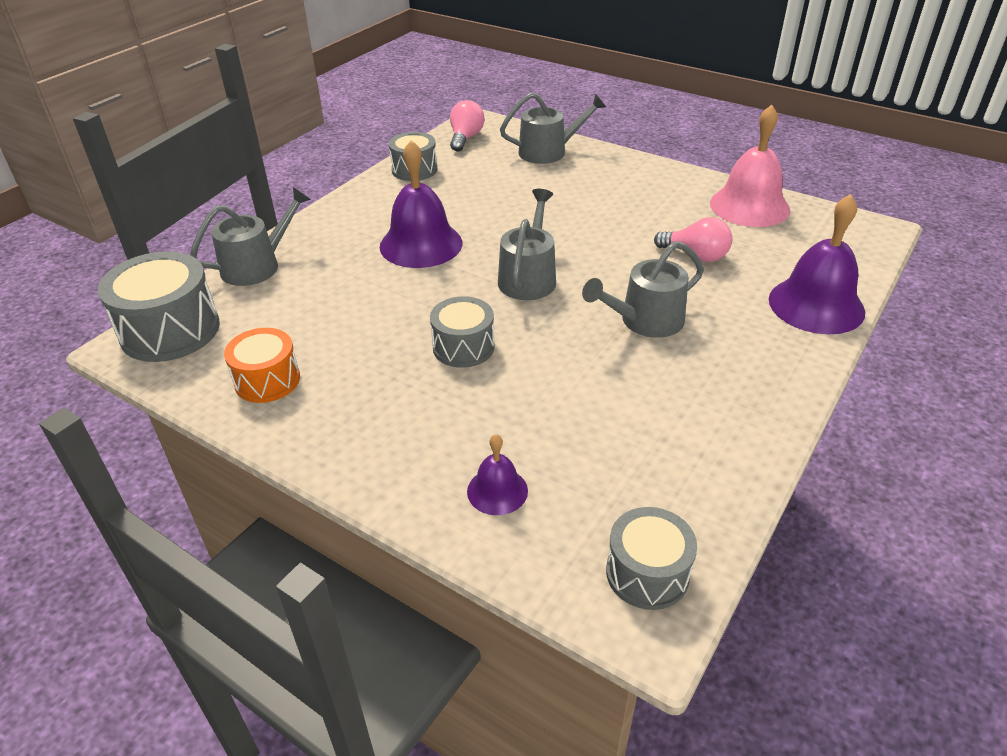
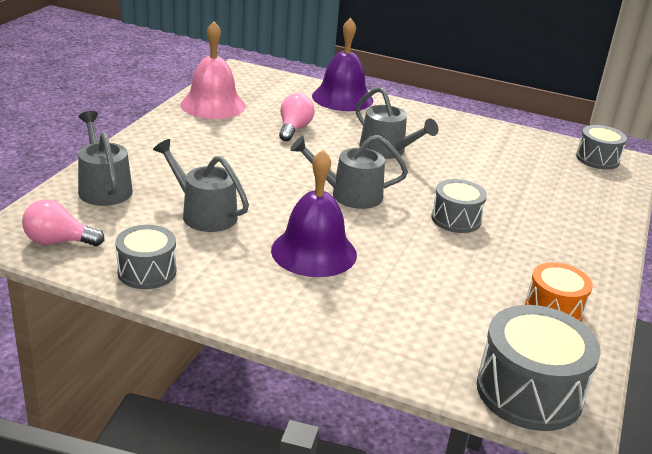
camera: 105 degrees left, 10 degrees down
grey watering can [190,187,311,286] -> grey watering can moved to [153,139,249,232]
purple bell [467,434,528,515] -> none

